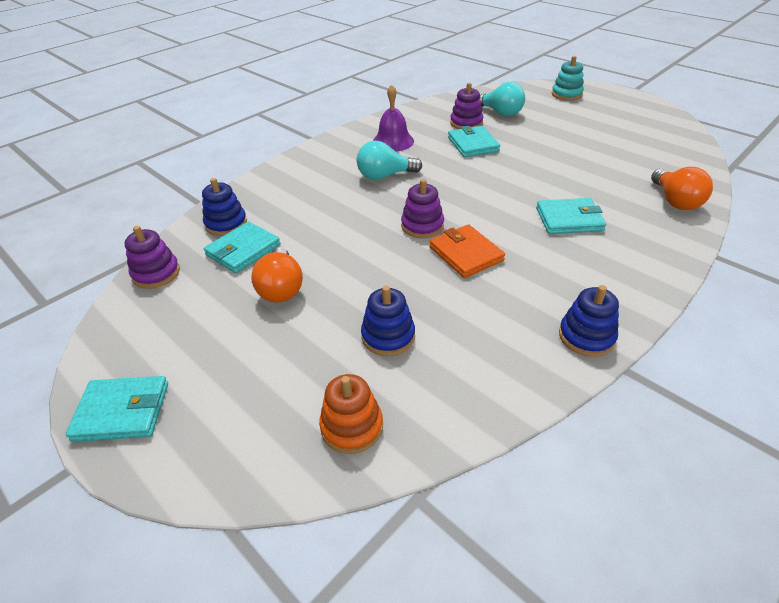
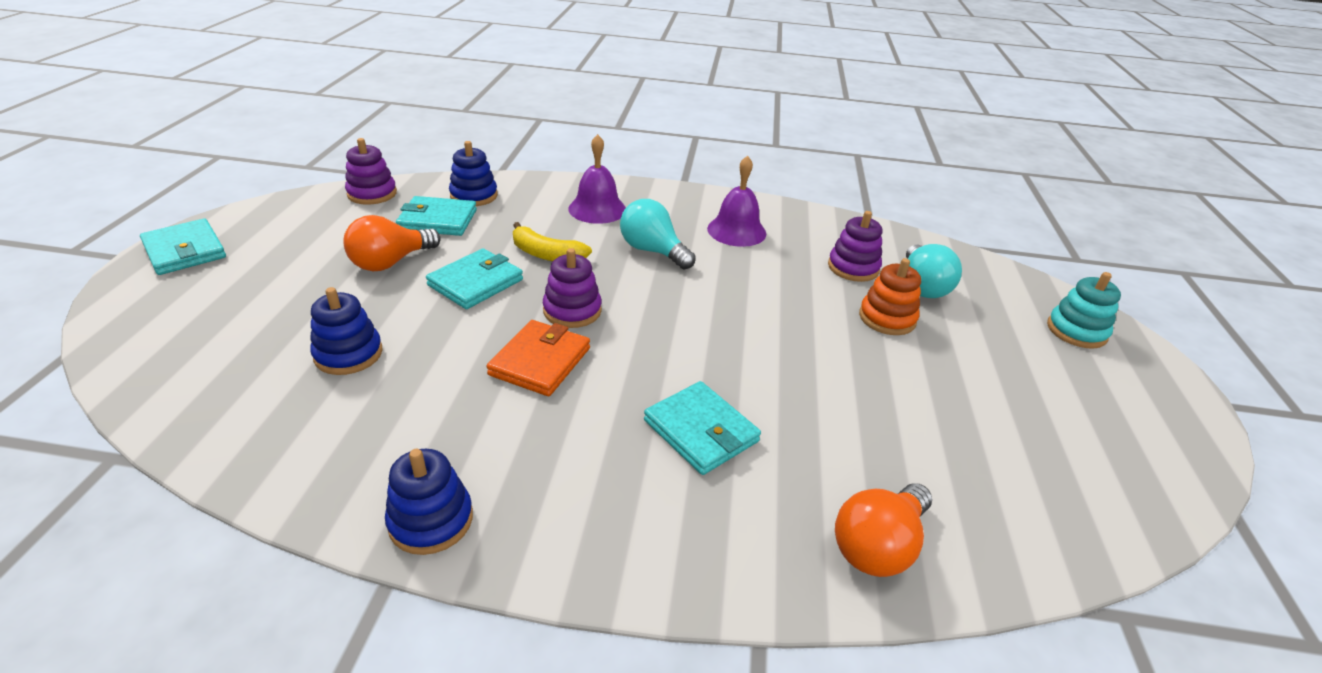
camera: 50 degrees right, 5 degrees down
orange stacking toy [319,374,383,454] -> orange stacking toy moved to [859,258,921,335]
turquoise wallet [448,126,500,157] -> turquoise wallet moved to [426,249,523,309]
none -> yellow banana [513,222,592,261]
none -> purple bell [569,134,626,224]

